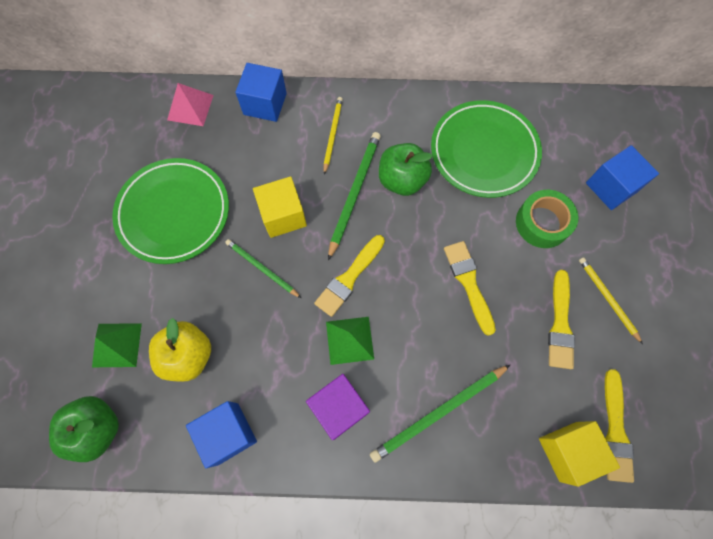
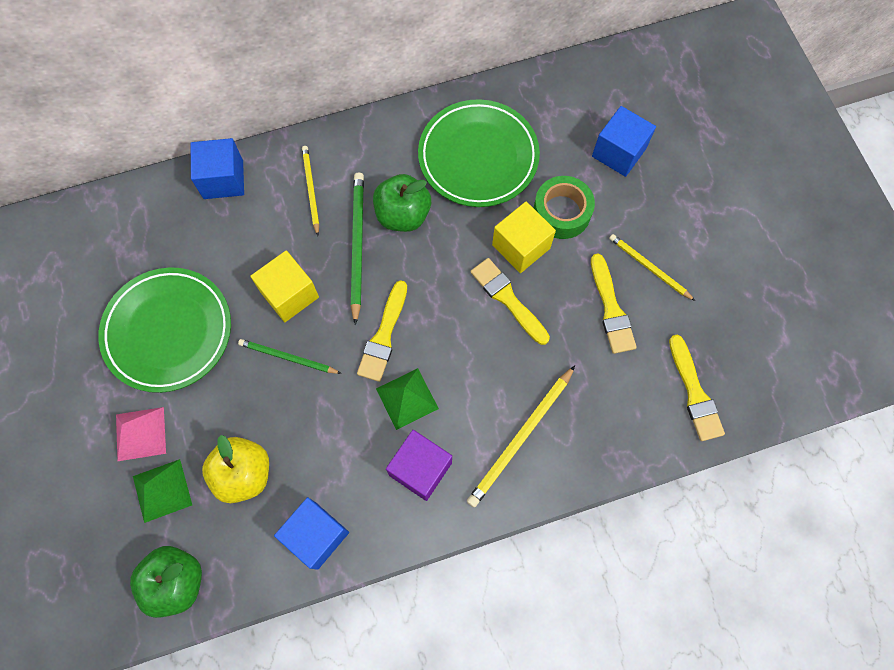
camera: 20 degrees left, 0 degrees up
pink pyramid [167,83,214,126] -> pink pyramid moved to [116,407,166,461]
green pencil [370,365,510,463] -> yellow pencil [467,366,575,508]
yellow cube [539,421,620,487] -> yellow cube moved to [492,201,556,273]

